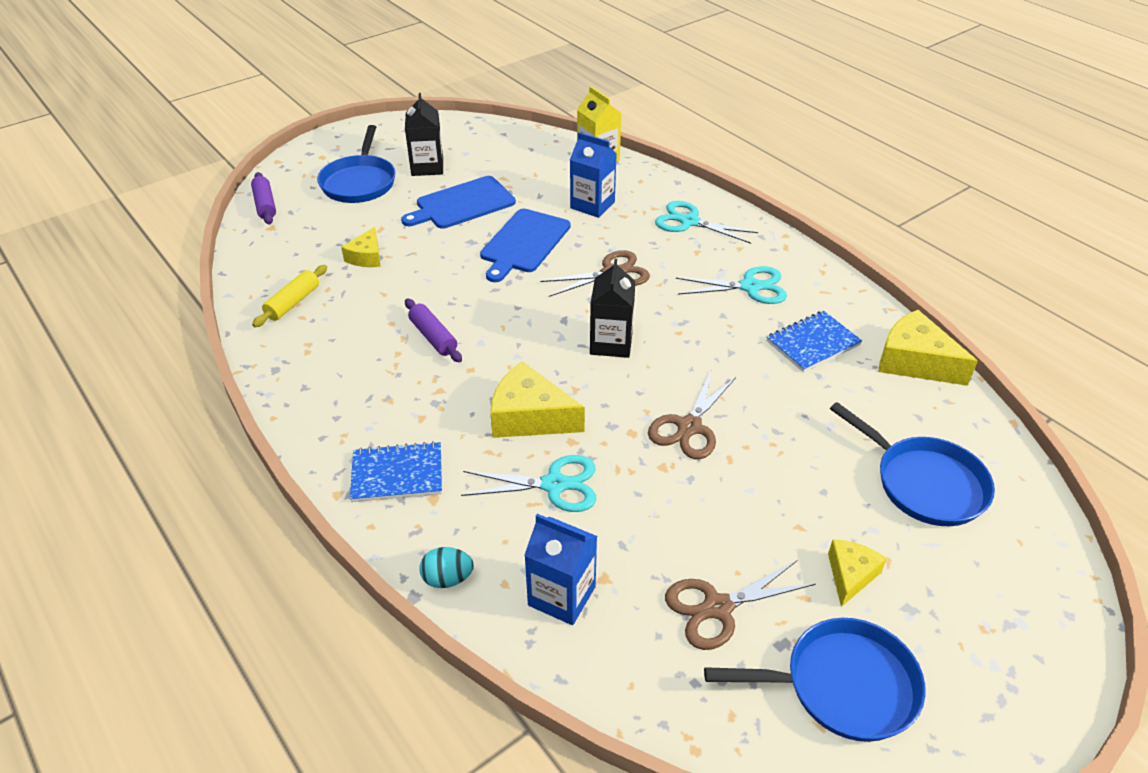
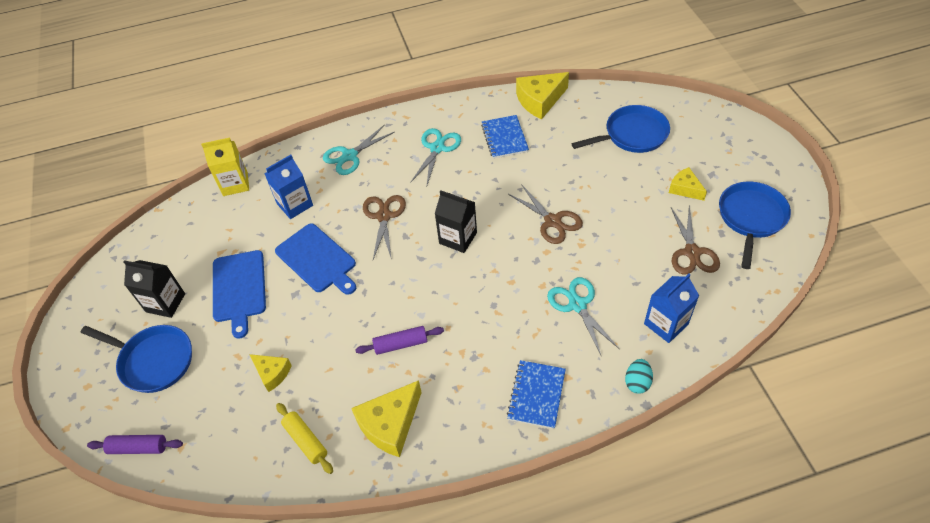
camera: 65 degrees left, 10 degrees up
turquoise scissors [461,455,596,512] -> turquoise scissors turned 45 degrees counterclockwise [547,277,619,357]
yellow cheese [490,361,585,438] -> yellow cheese moved to [351,380,422,457]

